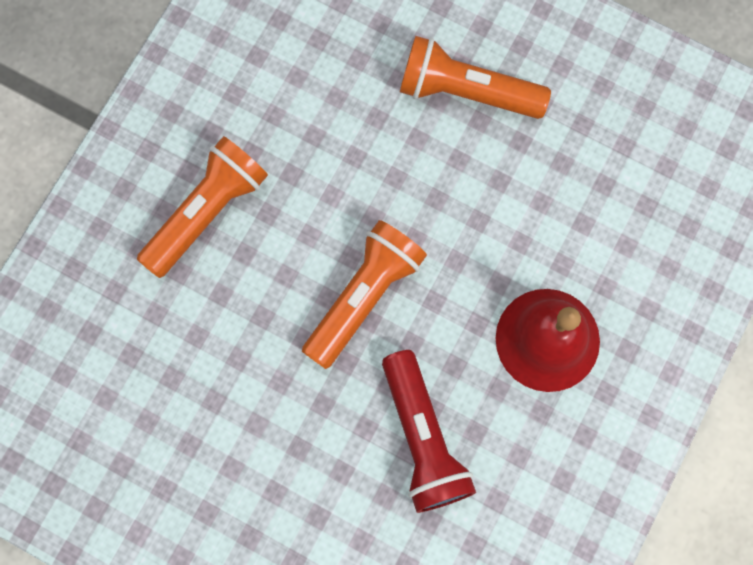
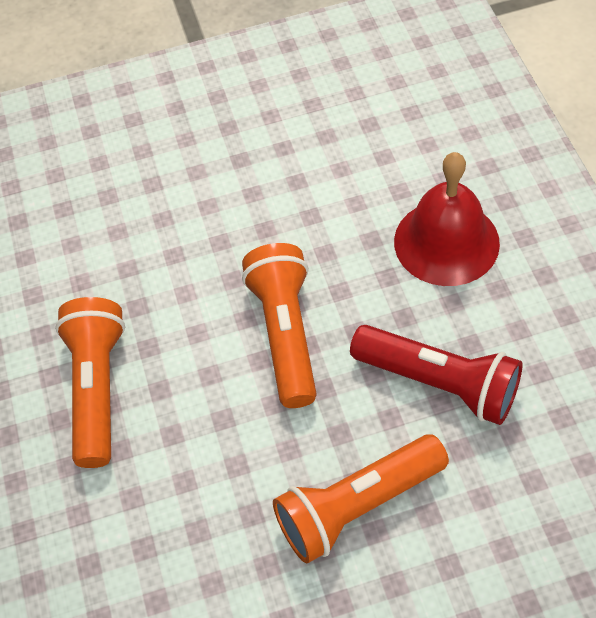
camera: 40 degrees left, 20 degrees down
orange flashlight [400,36,551,119] -> orange flashlight moved to [273,434,449,564]

